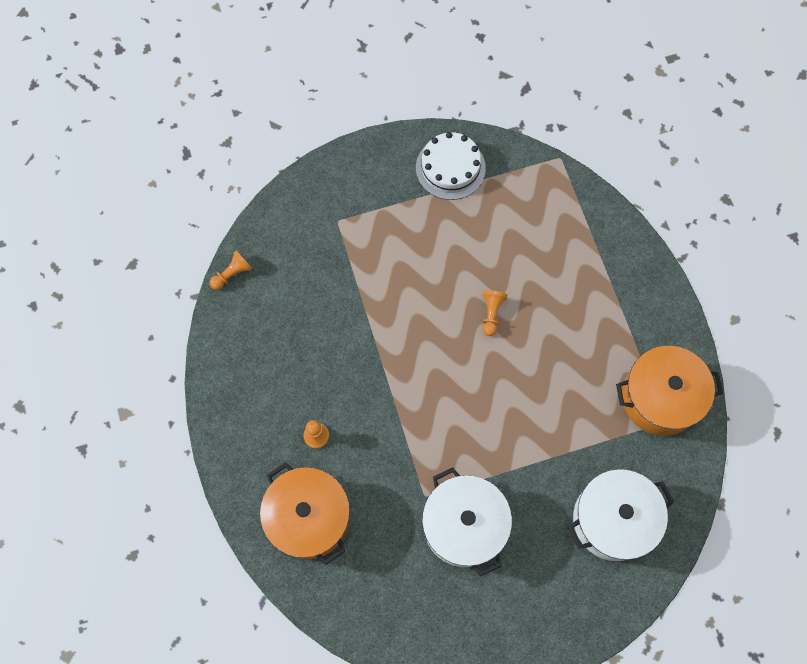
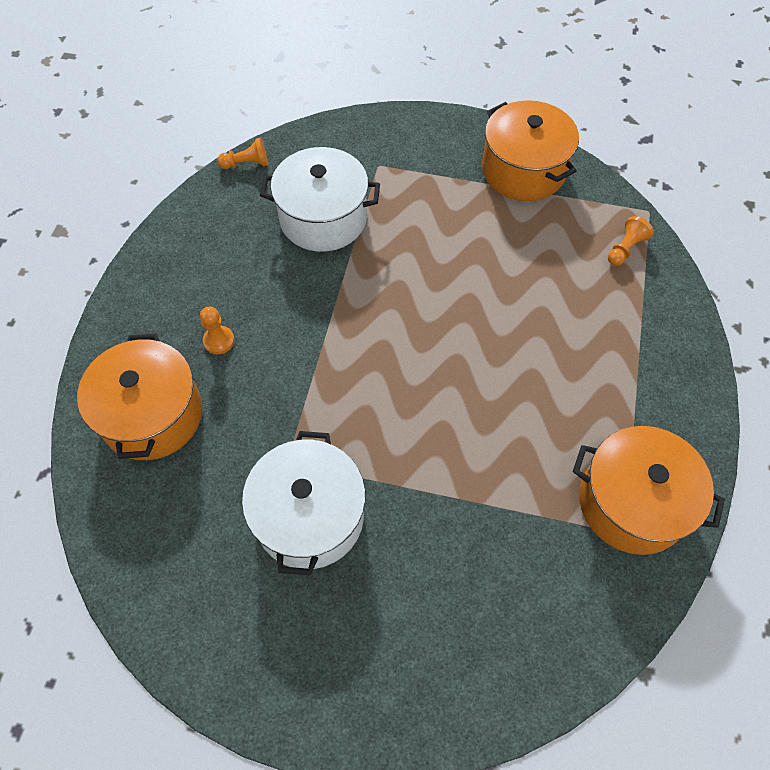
camera: 30 degrees right, 10 degrees down
white cake [416,132,486,200] -> orange pot [482,100,579,201]
orange pawn [482,290,507,336] -> orange pawn moved to [608,216,654,266]
white pot [568,469,674,561] -> white pot moved to [260,147,380,252]

